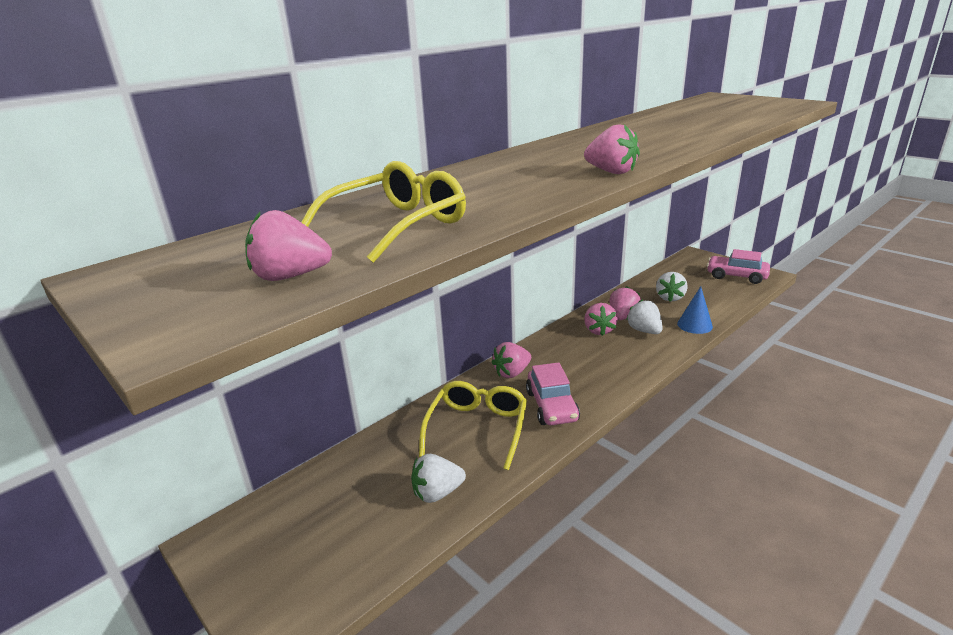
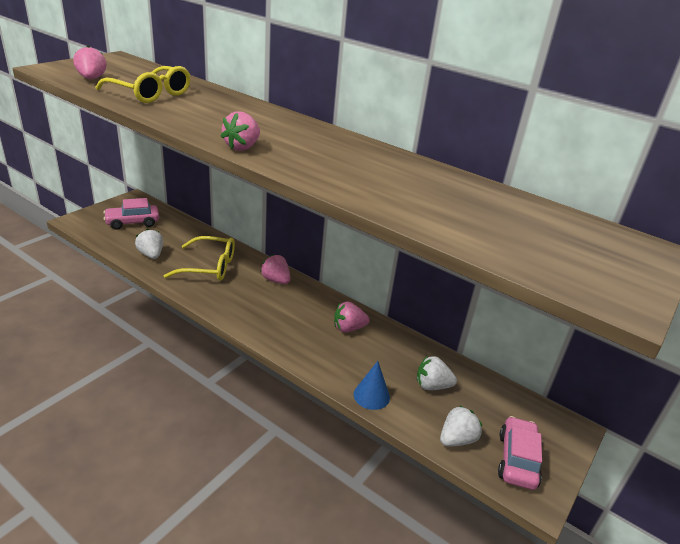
camera: 75 degrees right, 5 degrees up
pink car [526,362,580,425] -> pink car moved to [103,198,159,230]
pink strawberry [609,286,641,320] -> none
white strawberry [626,299,663,334] -> white strawberry moved to [440,405,482,446]

